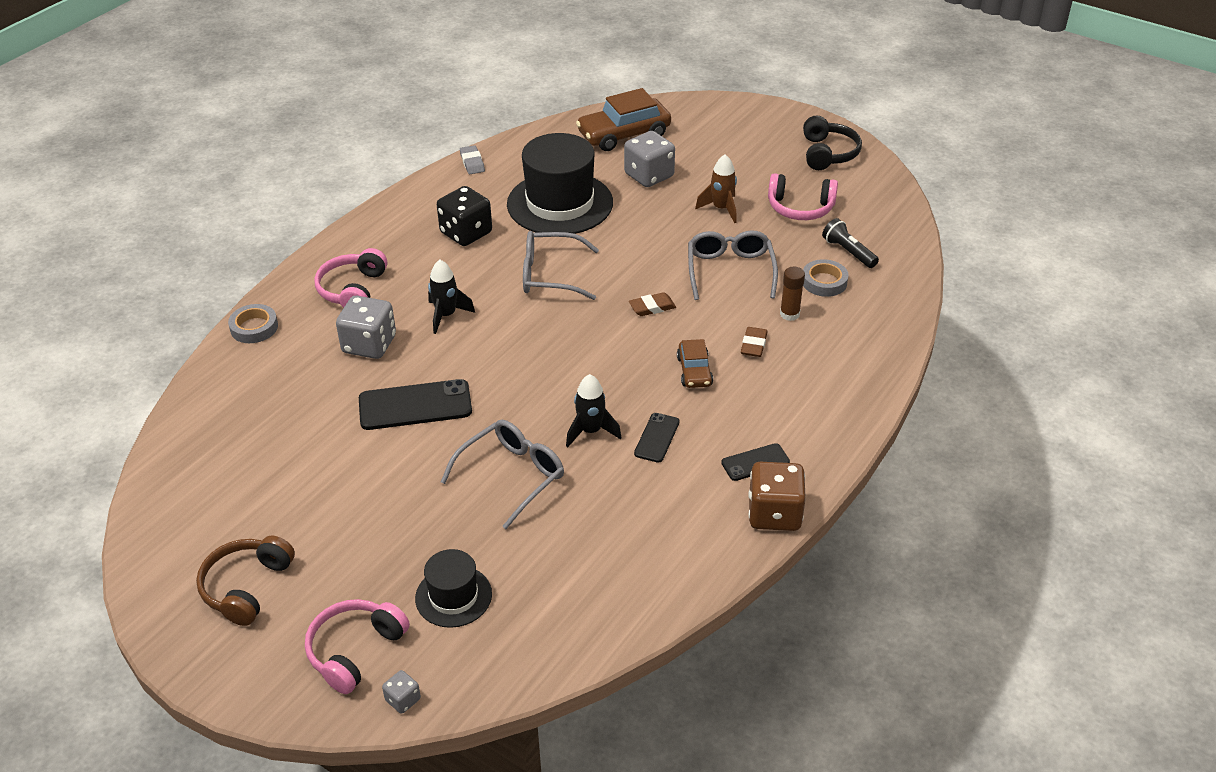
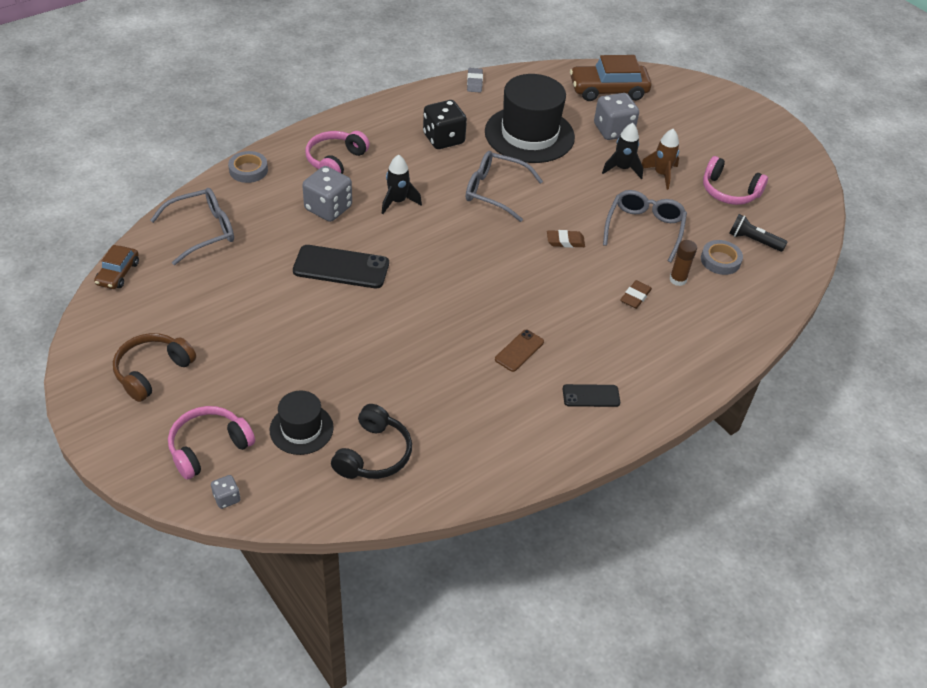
camera: 15 degrees right, 5 degrees up
grey glasses [441,420,564,529] -> grey glasses moved to [150,188,234,265]
black rocket [566,374,622,447] -> black rocket moved to [602,123,643,179]
black phone [634,413,680,463] -> brown phone [495,330,544,372]
brown car [677,339,713,388] -> brown car moved to [94,245,139,289]
brown dice [748,462,806,531] -> none
black headphones [803,116,862,170] -> black headphones moved to [331,404,412,479]
black flashlight [822,218,879,268] -> black flashlight turned 45 degrees counterclockwise [729,214,787,252]

